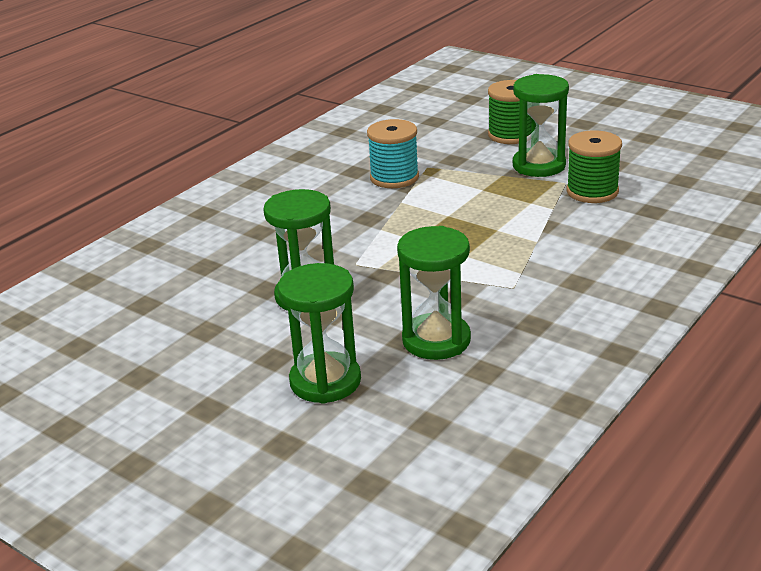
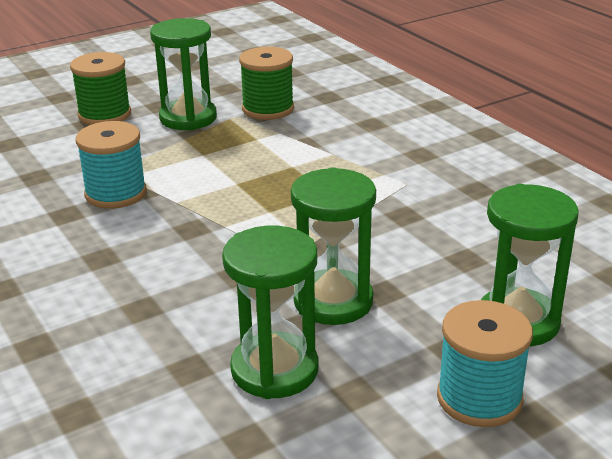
camera: 70 degrees left, 0 degrees up
green hourglass [397,226,471,360] -> green hourglass moved to [222,226,318,399]
none -> turquoise spool [437,300,533,427]

